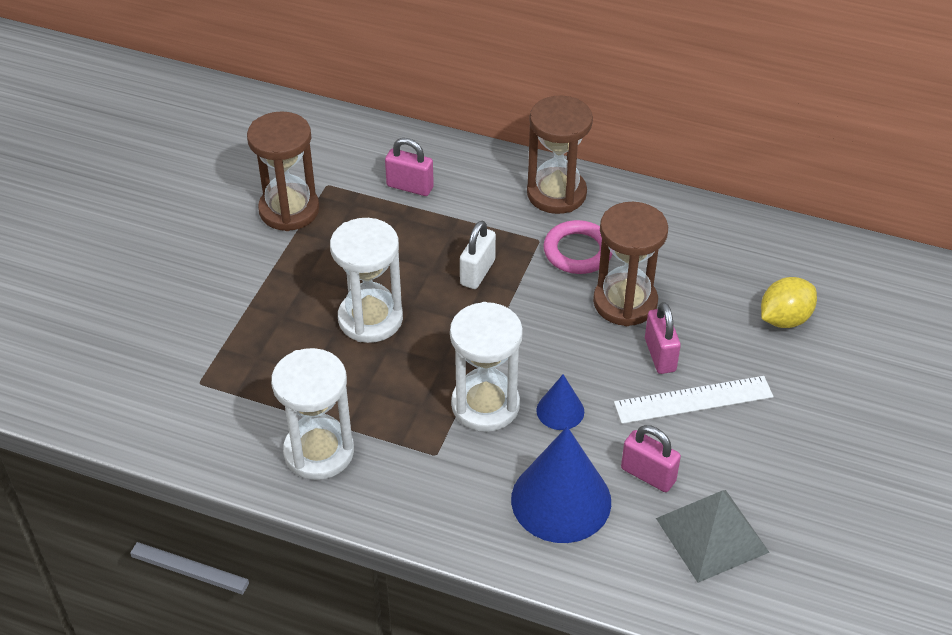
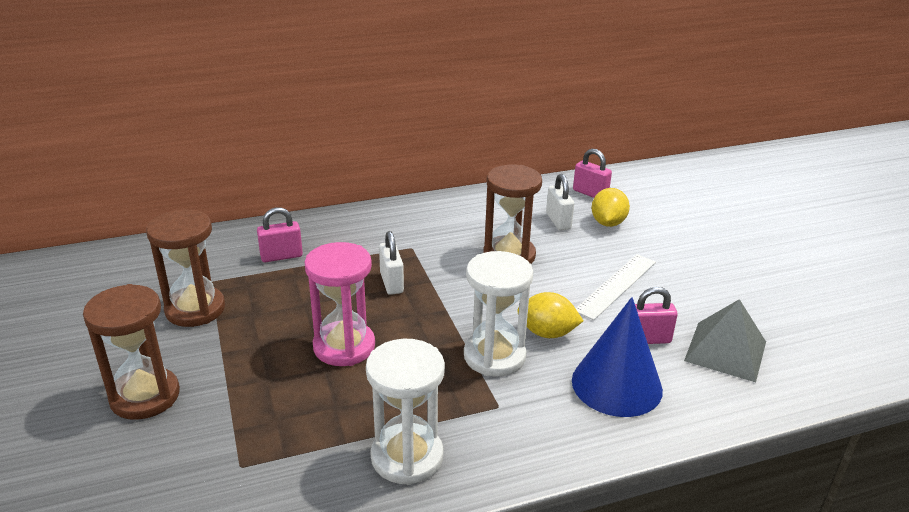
camera: 40 degrees left, 15 degrees down
white hourglass [330,218,403,343] -> pink hourglass [304,242,375,366]
brown hourglass [527,96,593,214] -> brown hourglass moved to [83,284,180,420]
blue cone [536,374,584,430] -> yellow lemon [517,292,584,338]
pink ring [543,220,613,274] -> none
pink padlock [645,302,681,374] -> pink padlock moved to [573,149,612,198]
none -> white padlock [546,174,574,230]

